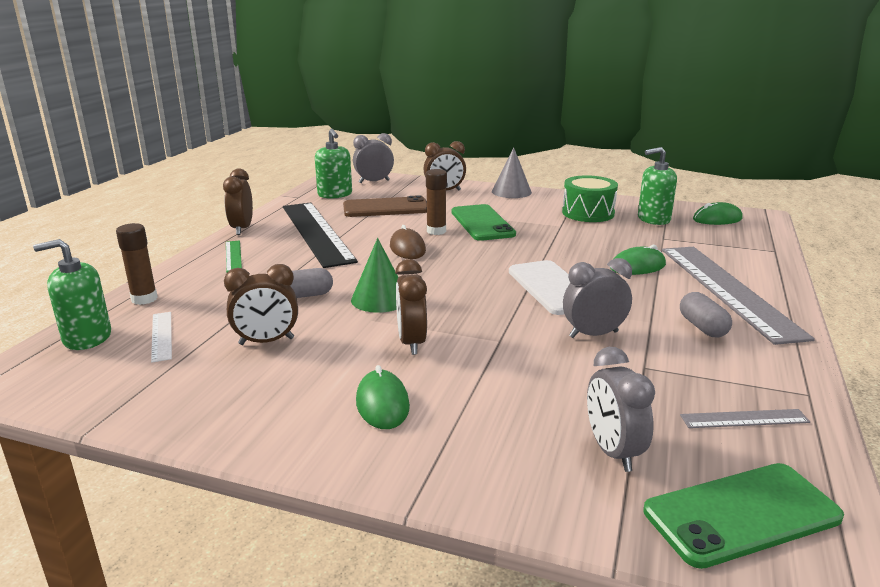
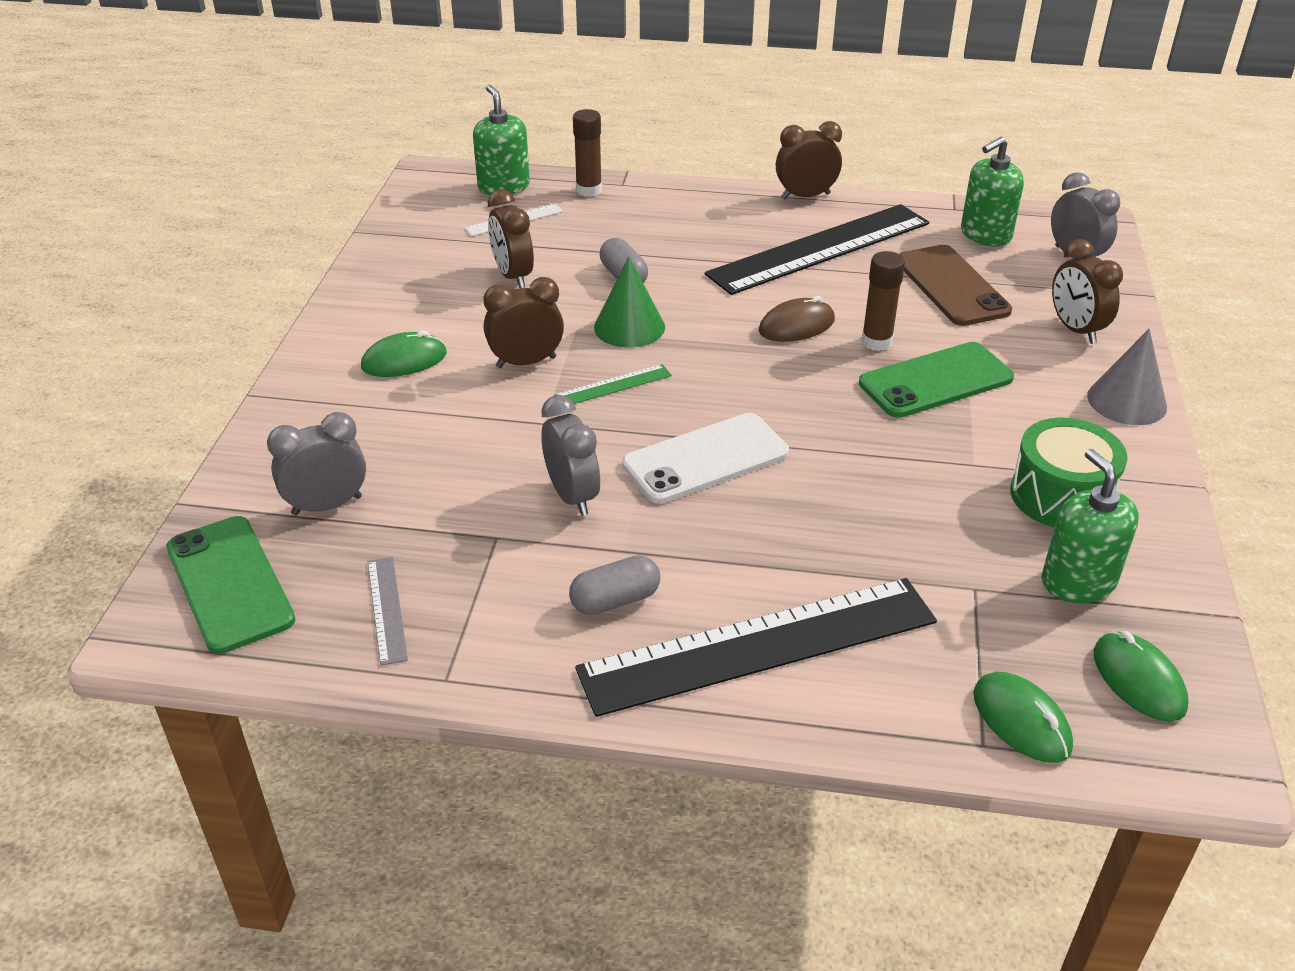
camera: 80 degrees right, 15 degrees up
green ruler [226,240,242,273] -> green ruler moved to [554,364,672,404]
green mouse [611,245,666,275] -> green mouse moved to [973,672,1073,763]
grey ruler [662,247,815,345] -> black ruler [575,578,937,717]

